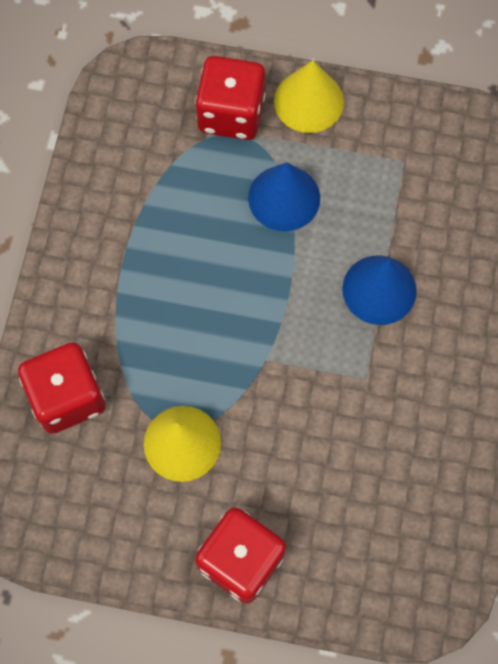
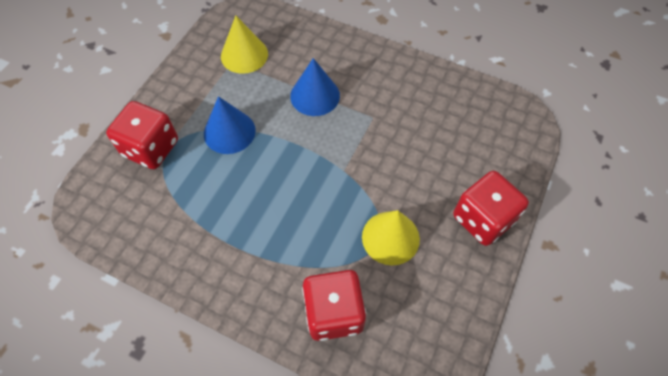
camera: 75 degrees left, 10 degrees down
yellow cone [274,61,344,133] -> yellow cone moved to [221,15,268,74]

